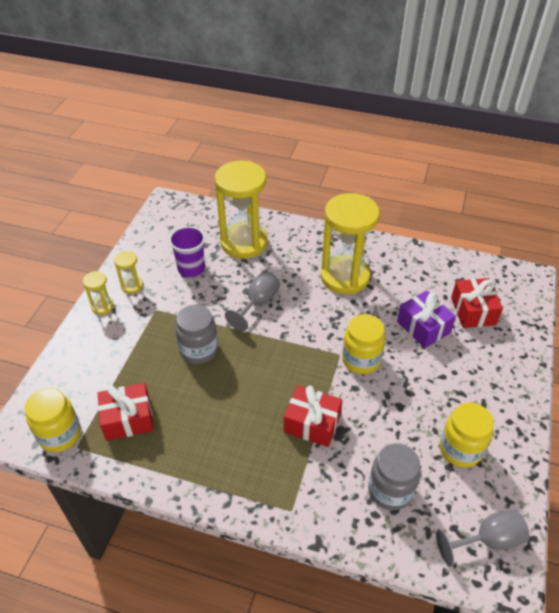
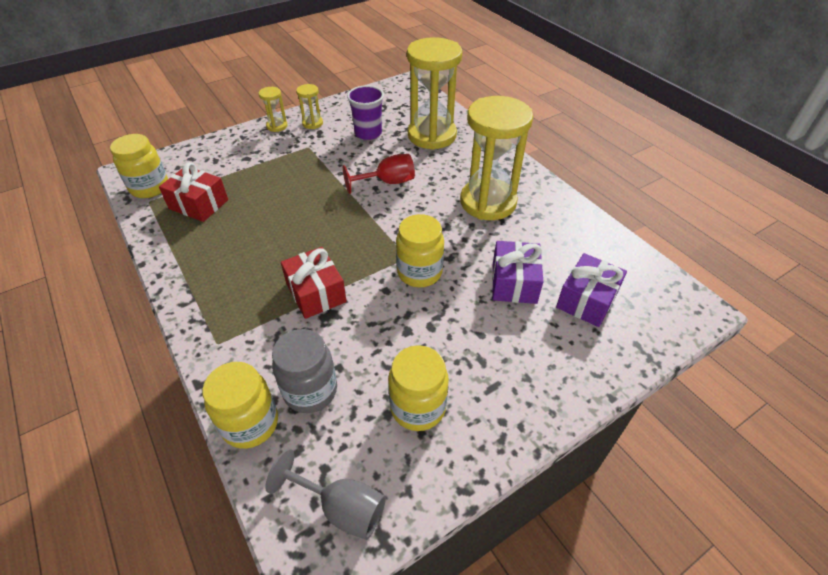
camera: 40 degrees right, 0 degrees up
grey jar [175,305,218,364] -> none
grey goblet [225,271,280,331] -> red goblet [343,154,415,194]
red gift [451,278,503,328] -> purple gift [556,253,627,327]
none -> yellow jar [202,362,278,449]

